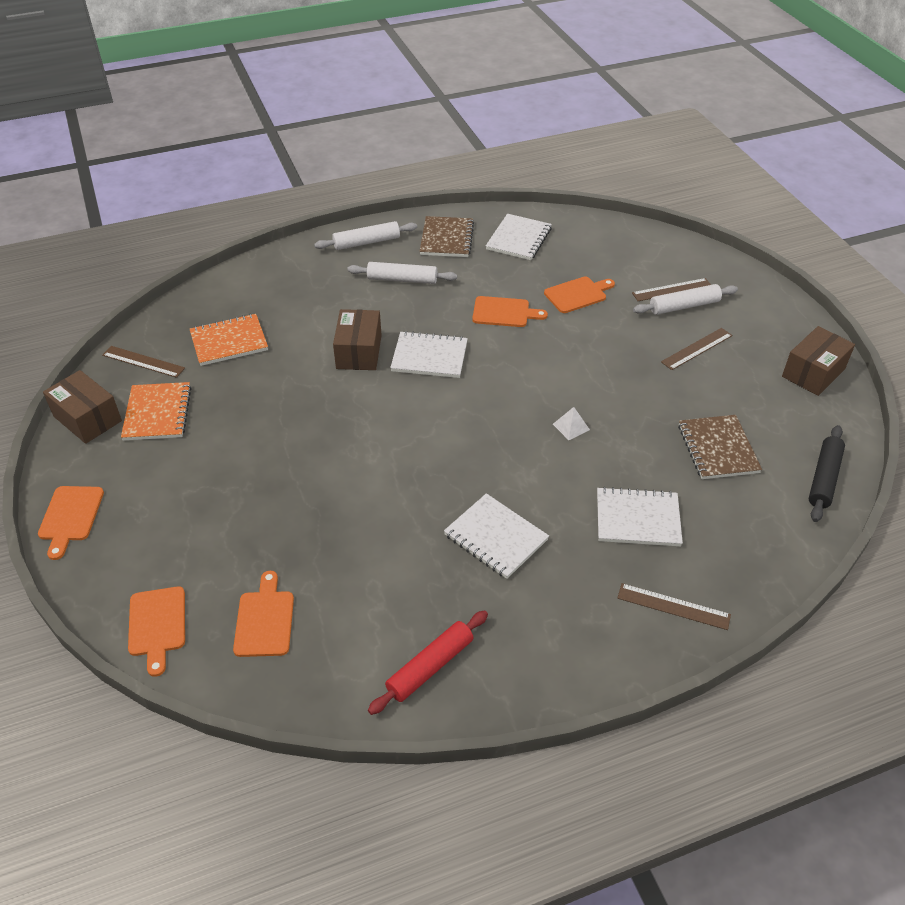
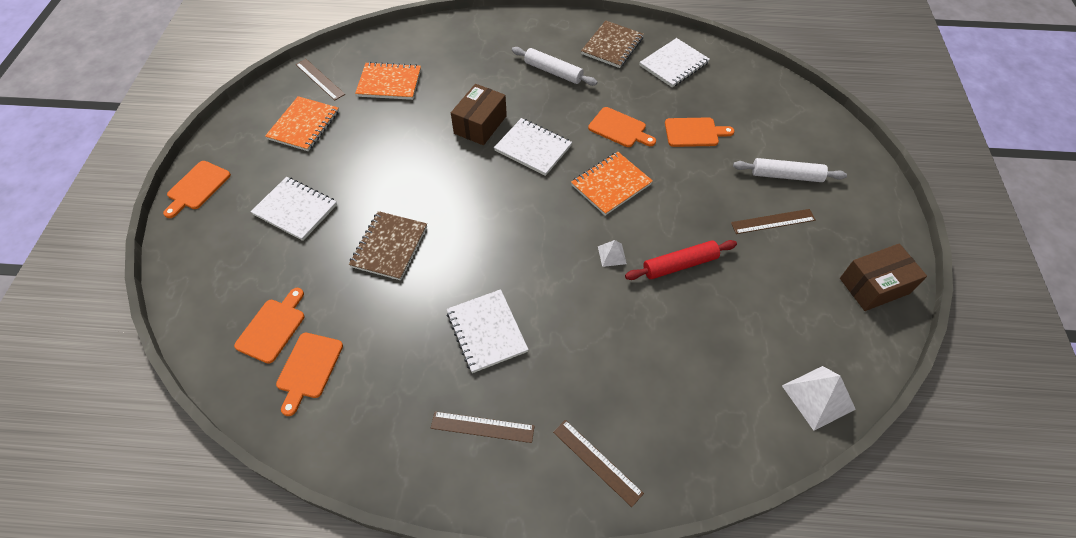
camera: 25 degrees right, 10 degrees up
brown box [43,370,122,444] -> none
orange cutting board [128,586,185,677] -> orange cutting board moved to [276,333,343,416]
white rolling pin [314,221,417,250] -> none
red rolling pin [368,610,488,715] -> red rolling pin moved to [625,240,737,280]
white notebook [597,487,683,547] -> white notebook moved to [251,177,337,241]
brown ruler [632,278,711,301] -> brown ruler moved to [431,411,535,443]
brown notebook [678,415,762,479] -> brown notebook moved to [349,211,427,280]
black rolling pin [809,425,845,522] -> white pyramid [782,366,856,431]
none -> orange notebook [571,152,653,216]

